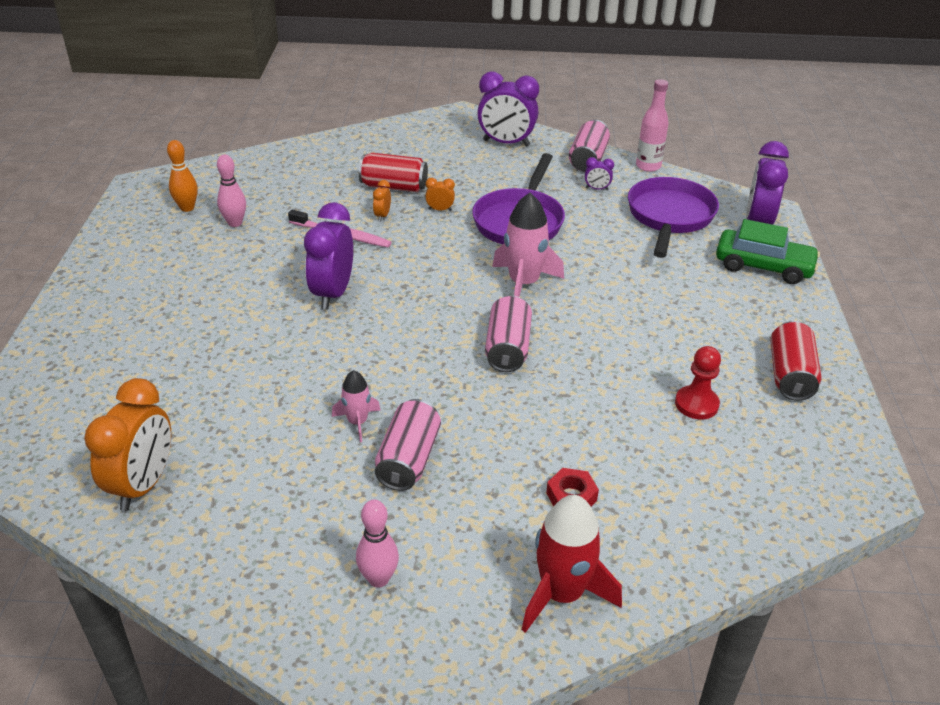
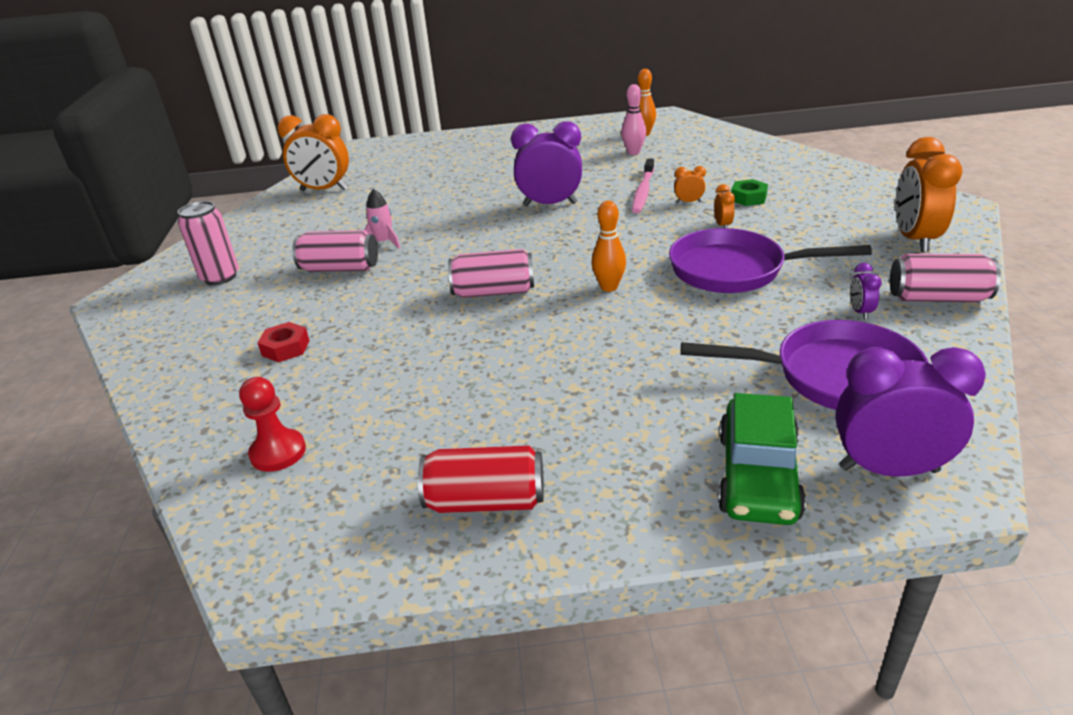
camera: 85 degrees right, 5 degrees down
pink bowling pin [356,500,399,587] -> pink can [178,201,239,285]
red can [359,153,428,192] -> green nut [731,179,768,206]
purple clock [477,72,539,146] -> orange clock [896,137,962,253]
pink rocket [492,193,564,297] -> orange bowling pin [592,201,626,292]
red rocket [522,495,622,633] -> none
pink bottle [636,79,669,172] -> none
red pawn [675,346,721,419] -> red pawn moved to [239,377,306,472]

